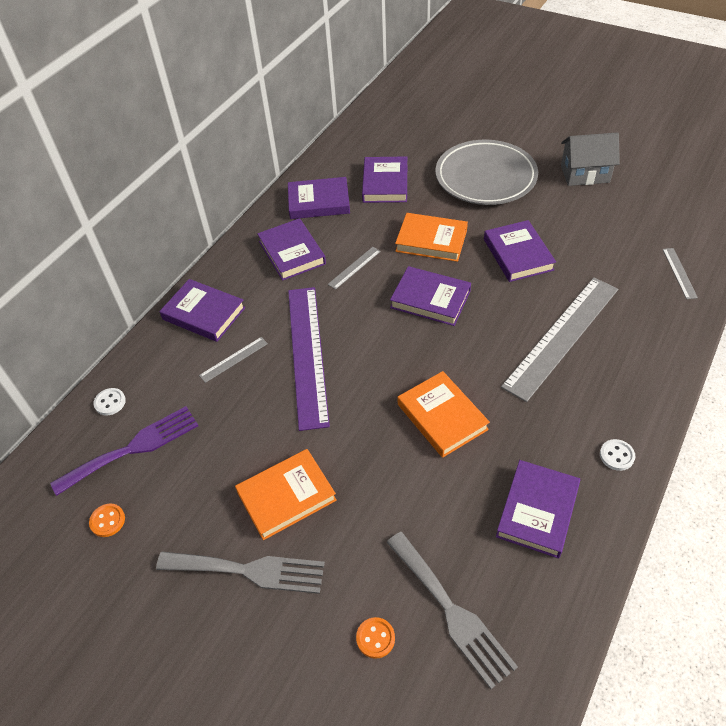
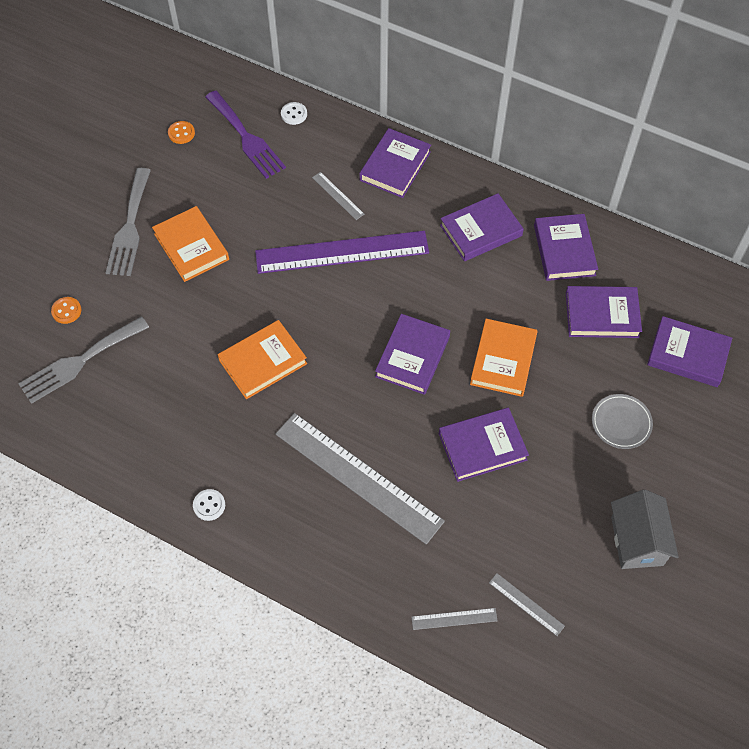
camera: 85 degrees right, 10 degrees up
grey ruler [328,247,381,290] -> grey ruler moved to [489,573,565,636]
grey plate [435,140,538,205] -> grey plate [592,394,653,449], size x0.48
purple book [496,460,580,558] -> purple book moved to [647,316,732,387]

